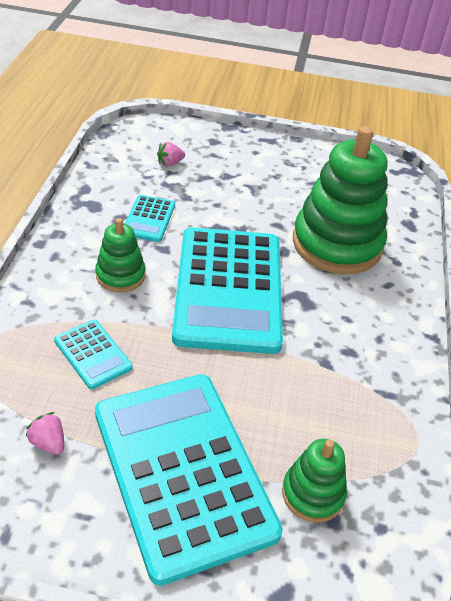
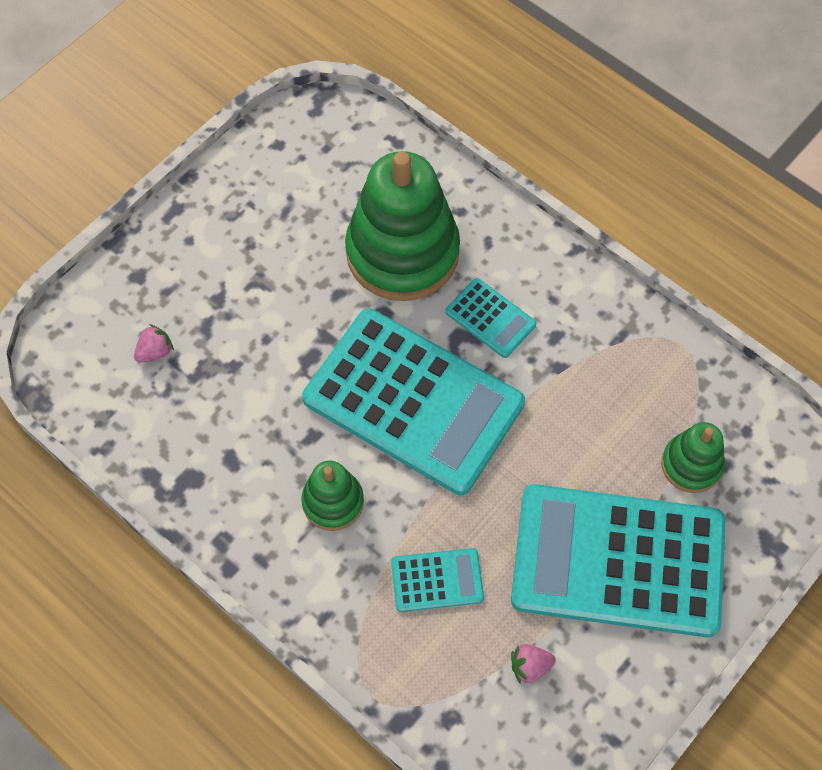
camera: 55 degrees left, 20 degrees up
turquoise calculator [125,195,175,242] -> turquoise calculator moved to [445,278,536,358]
pink strawberry [157,142,185,166] -> pink strawberry turned 135 degrees counterclockwise [134,324,174,363]

